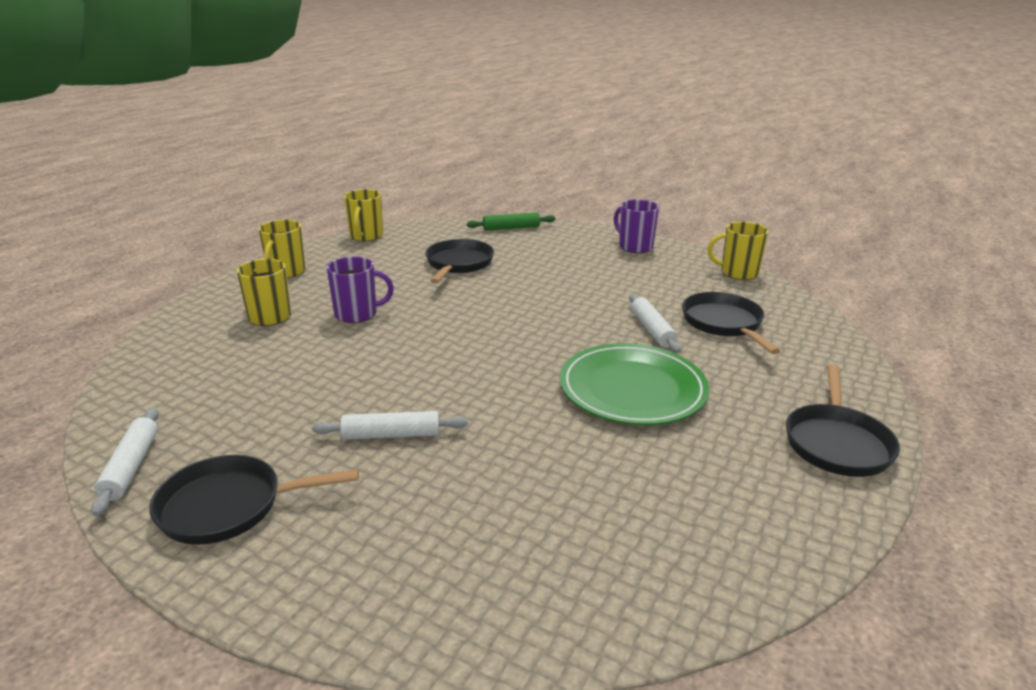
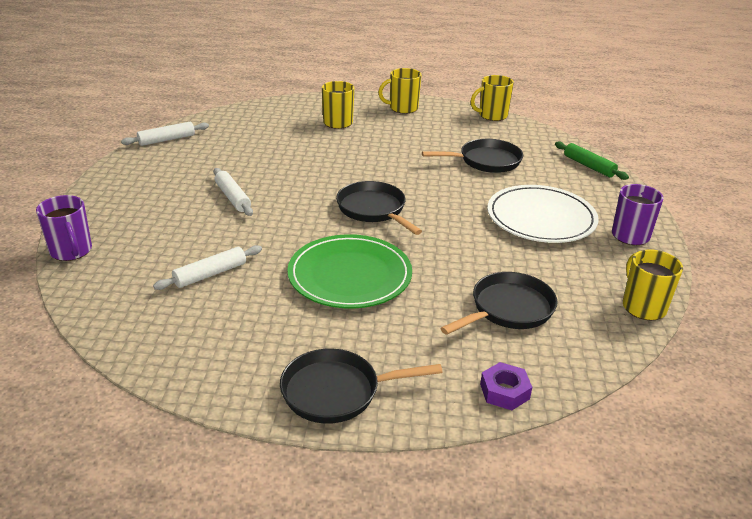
camera: 65 degrees right, 5 degrees up
black pan [149,455,359,545] -> black pan moved to [336,181,422,235]
purple mug [326,256,394,323] -> purple mug moved to [36,195,92,261]
white rolling pin [629,294,681,353] -> white rolling pin moved to [153,245,262,290]
none -> purple nut [480,362,532,410]
none -> white plate [487,185,599,243]

